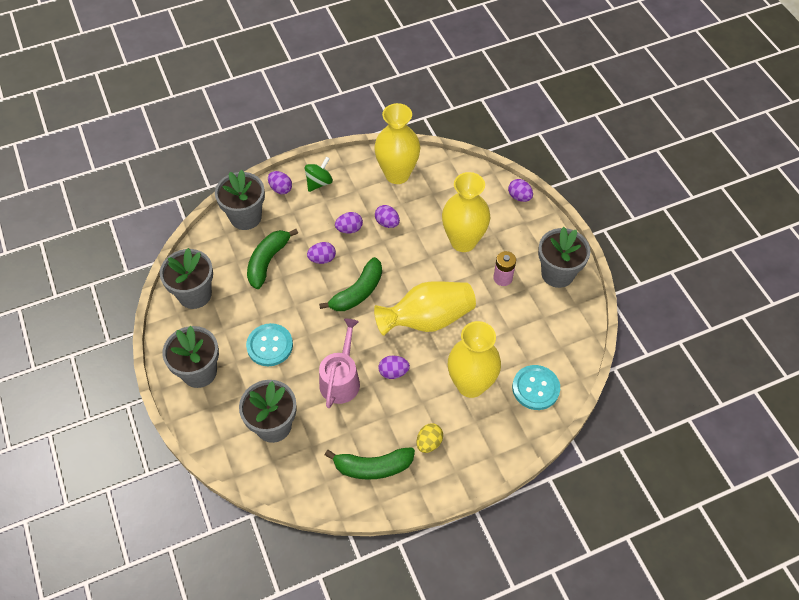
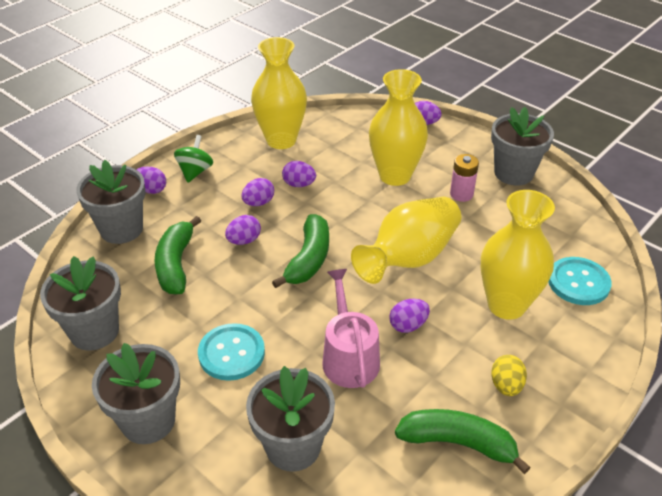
camera: 25 degrees left, 15 degrees down
green banana [325,447,415,480] -> green banana turned 135 degrees counterclockwise [395,409,531,474]

